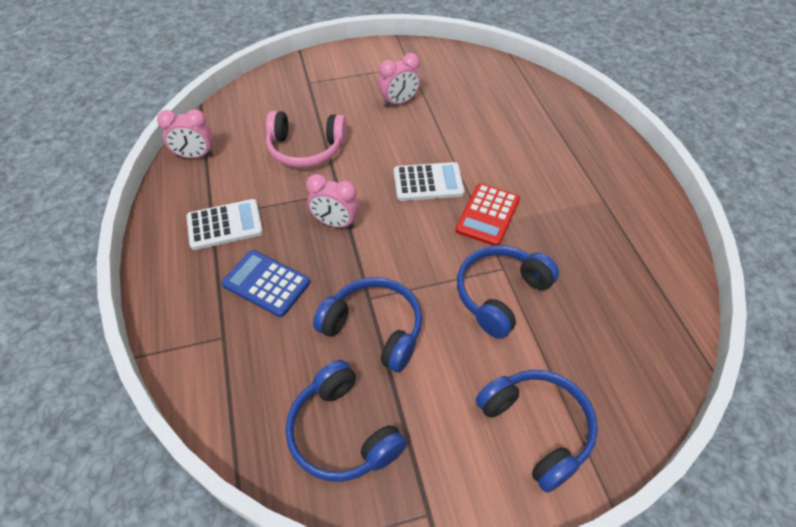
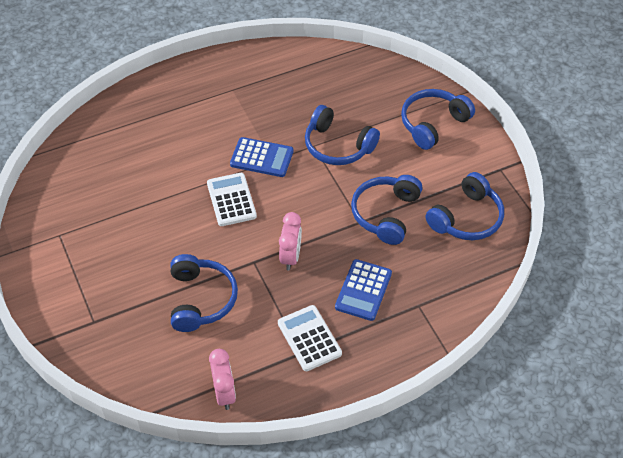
camera: 100 degrees left, 0 degrees up
pink headphones [266,111,347,168] -> blue headphones [170,254,238,332]
pink clock [378,53,421,107] -> none
red calculator [455,183,520,246] -> blue calculator [230,137,294,177]

